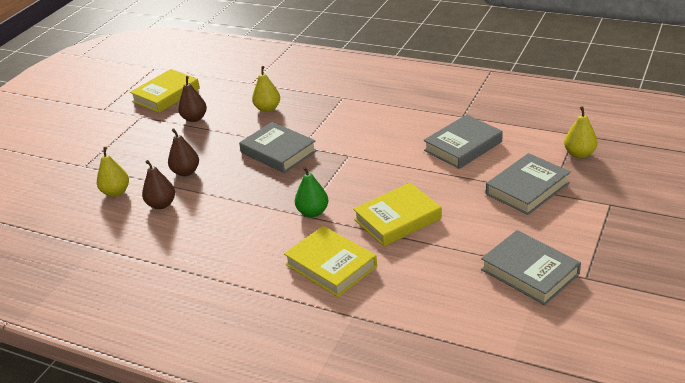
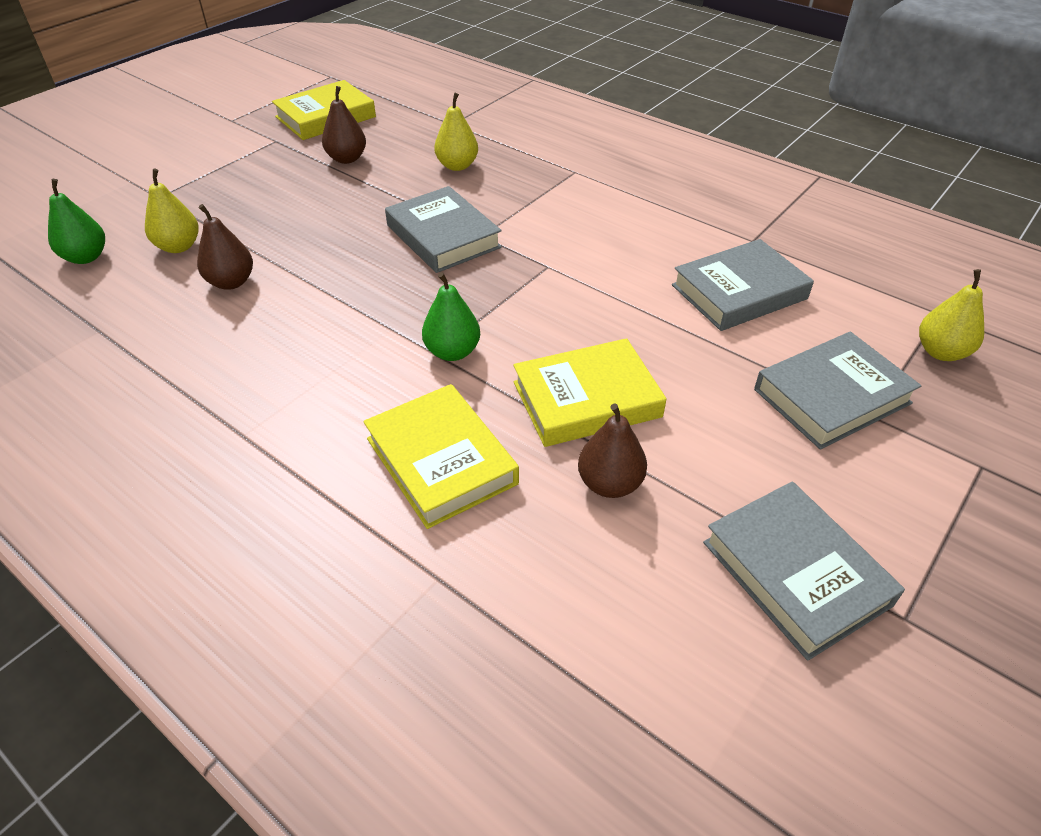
camera: 10 degrees right, 10 degrees up
brown pear [168,128,199,176] -> brown pear moved to [578,404,647,498]
none -> green pear [48,179,105,264]

